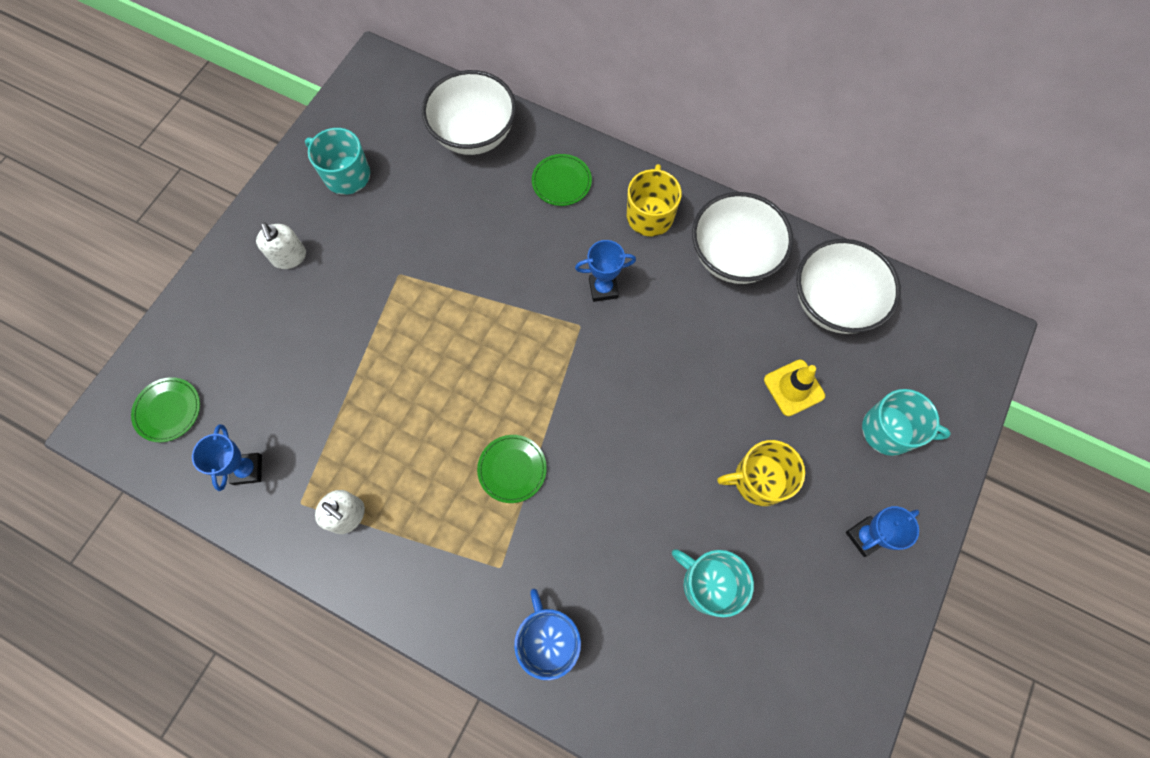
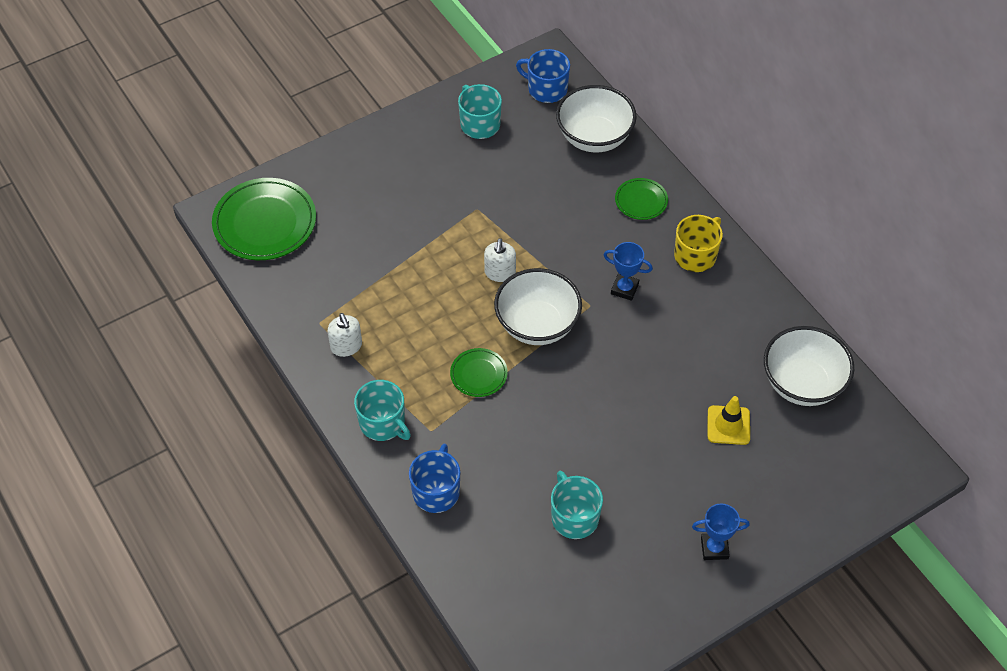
camera: 30 degrees right, 15 degrees down
green plate [131,377,200,442] -> green plate [212,178,316,260], size x1.93
blue trophy [192,424,262,491] -> none
white soap dispenser [256,223,306,269] -> white soap dispenser moved to [484,238,516,282]
white bowl [692,192,793,284] -> white bowl moved to [494,268,582,345]
yellow mug [717,440,805,506] -> none
turquoise mug [862,389,951,456] -> turquoise mug moved to [354,380,411,441]
none -> blue mug [516,49,570,103]

